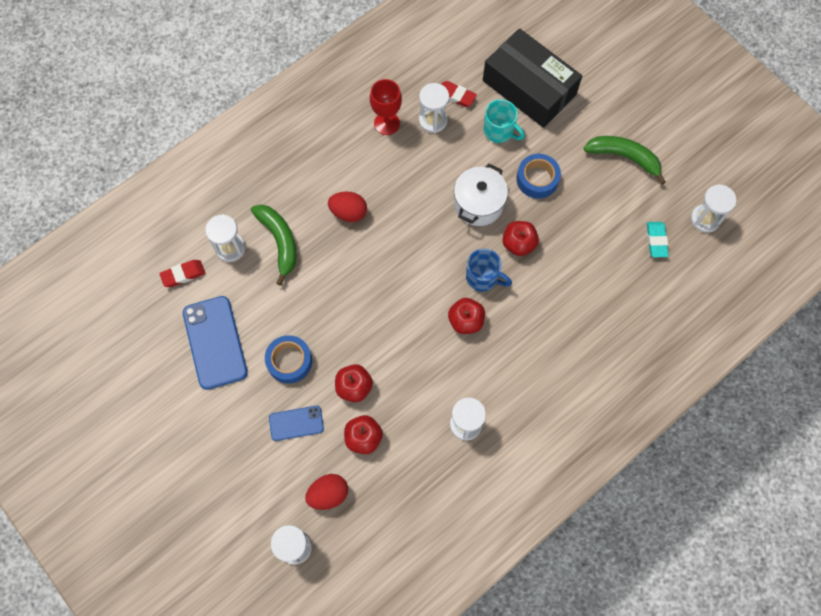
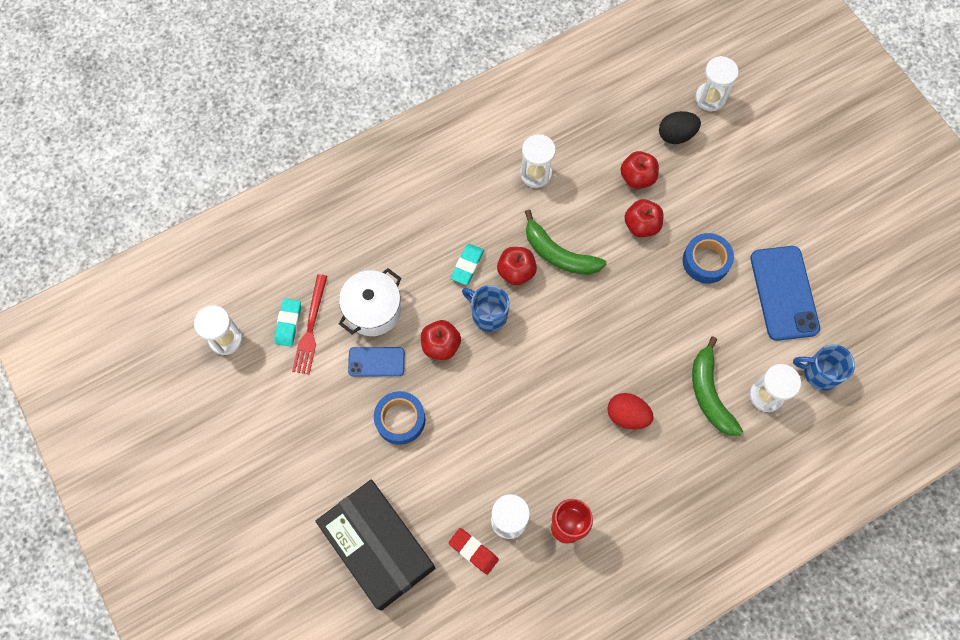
camera: 170 degrees left, 0 degrees up
red eraser [159,260,205,287] -> blue mug [793,344,855,391]
blue phone [269,406,324,441] -> blue phone moved to [348,347,405,376]
red egg [305,474,348,510] -> black egg [659,111,701,144]
white pot [454,164,508,226] -> white pot moved to [339,268,401,336]
turquoise mug [483,99,525,143] -> none
green banana [583,136,666,185] -> green banana moved to [525,210,607,275]
none -> red fork [292,274,327,374]
none -> turquoise eraser [451,244,484,285]

